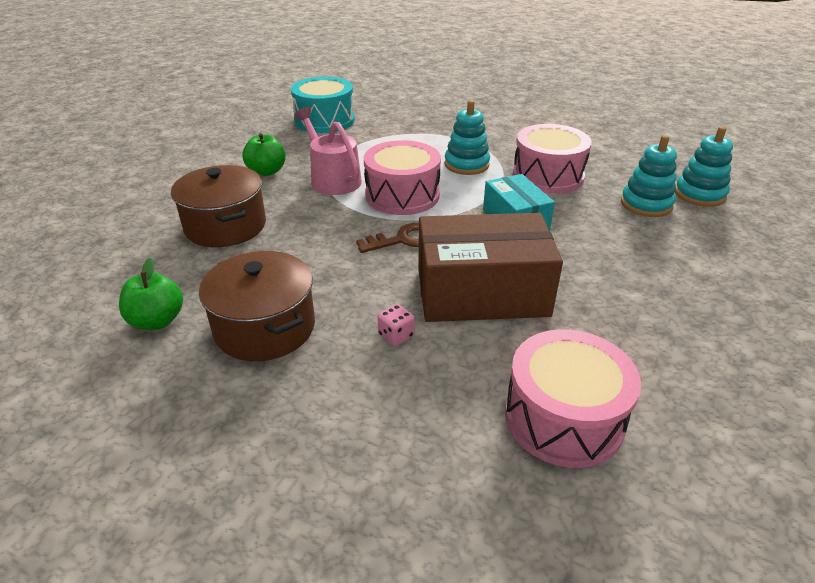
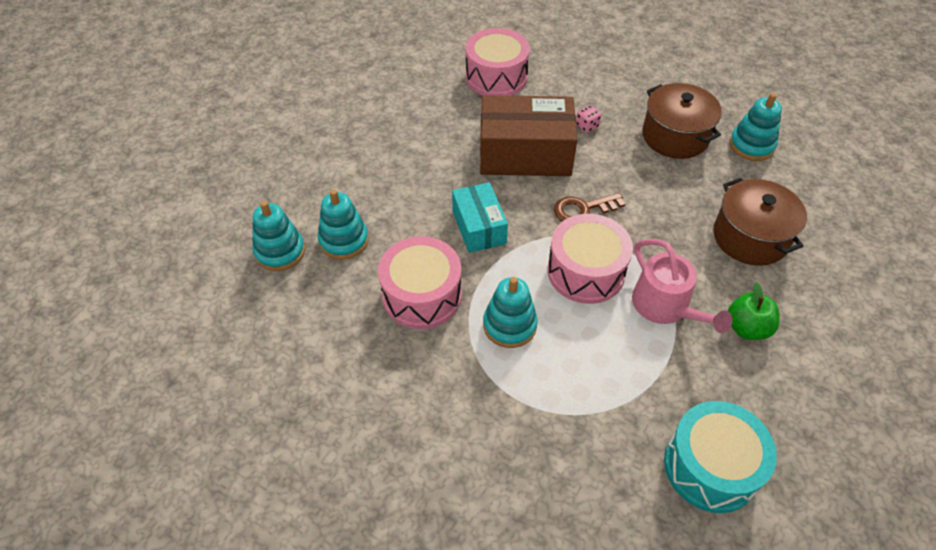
camera: 175 degrees left, 15 degrees up
green apple [119,258,183,330] -> turquoise stacking toy [729,93,782,161]

